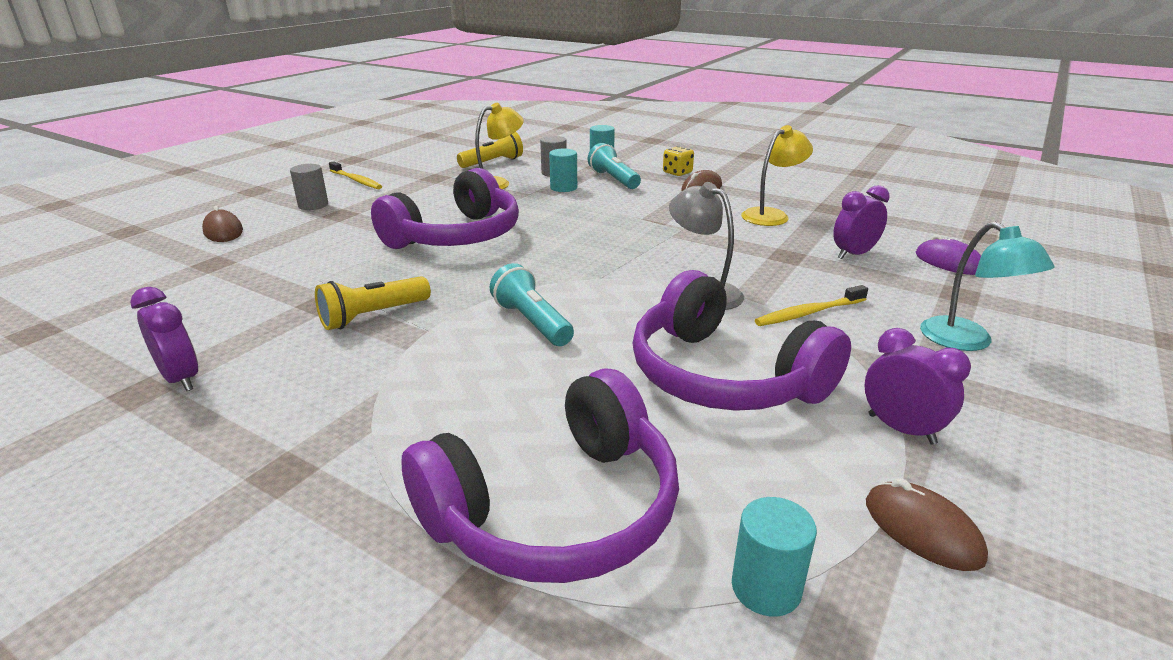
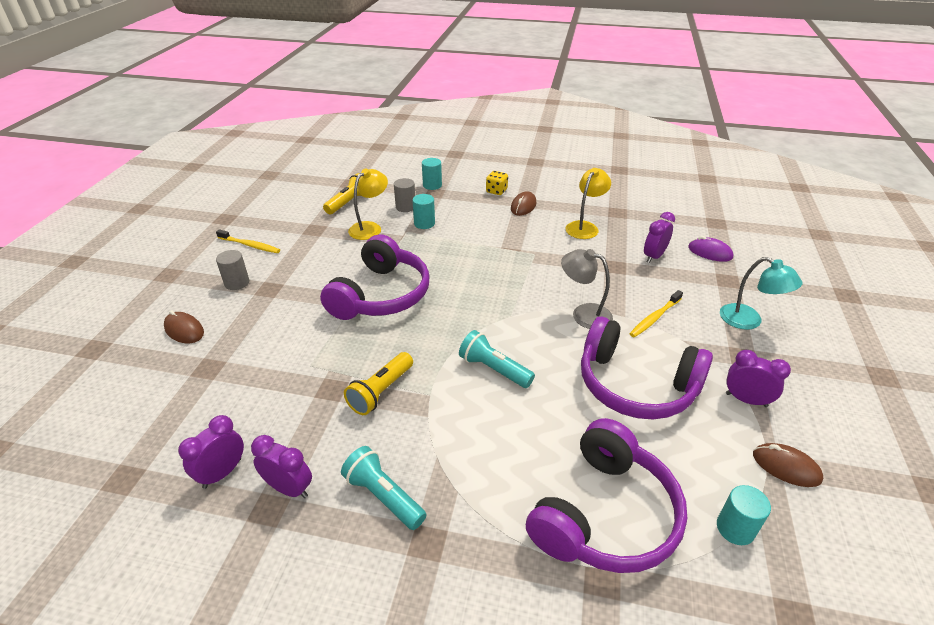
camera: 20 degrees left, 10 degrees up
turquoise flashlight [588,143,641,189] -> turquoise flashlight moved to [341,446,426,530]
none -> purple clock [178,415,244,489]

